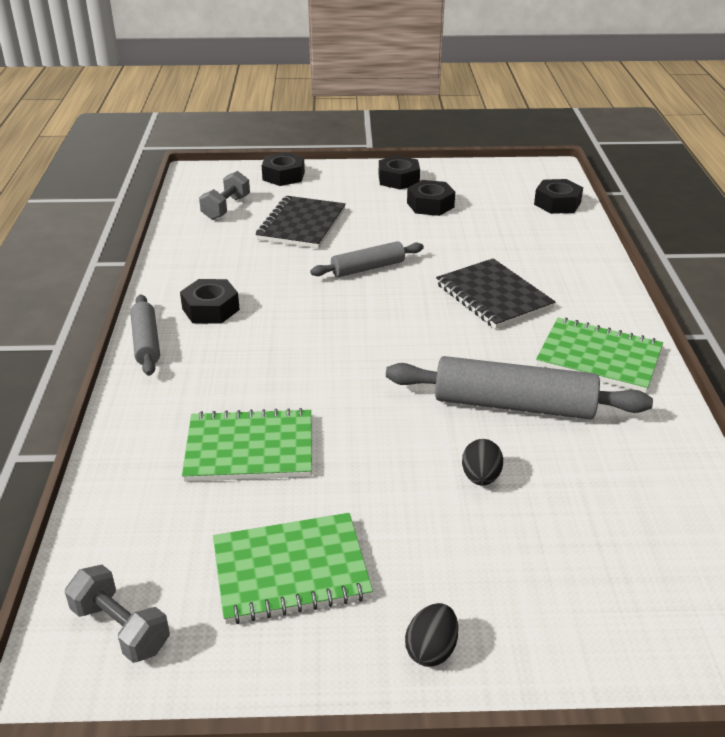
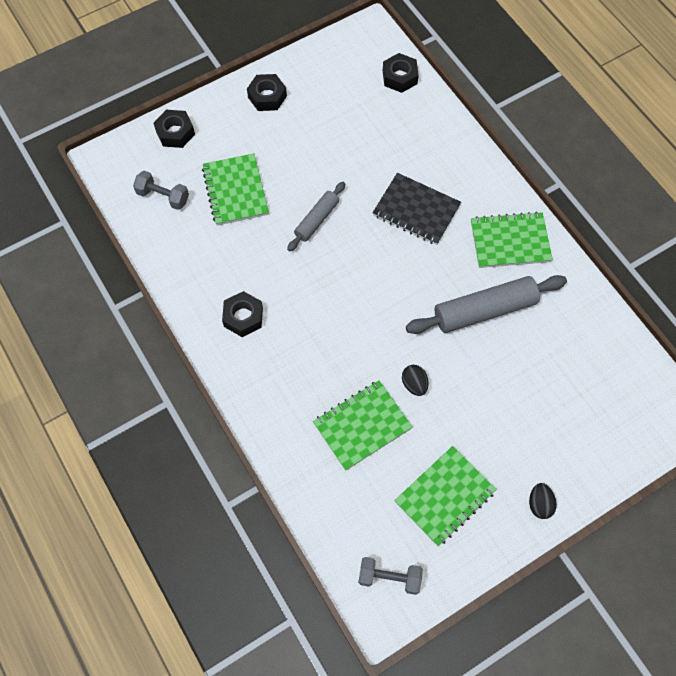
camera: 30 degrees left, 30 degrees up
grey rolling pin [131,294,160,376] -> none
grey dumbbell [199,171,250,220] -> grey dumbbell turned 60 degrees counterclockwise [133,171,189,210]
black notebook [256,196,346,249] -> green notebook [202,153,269,226]
black nut [407,180,455,216] -> none
black egg [462,439,503,486] -> black egg moved to [402,365,429,396]

